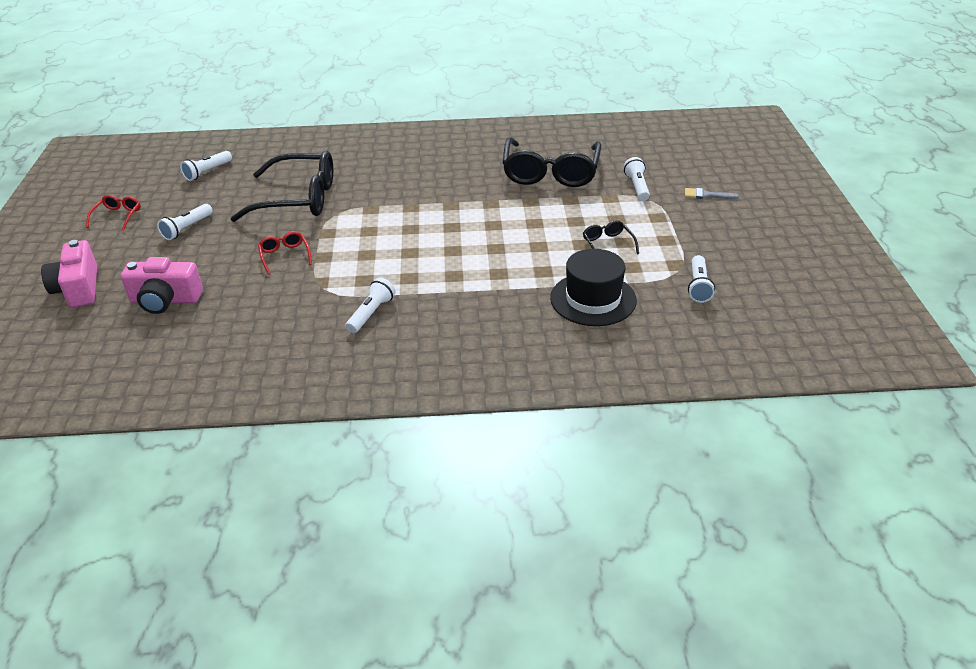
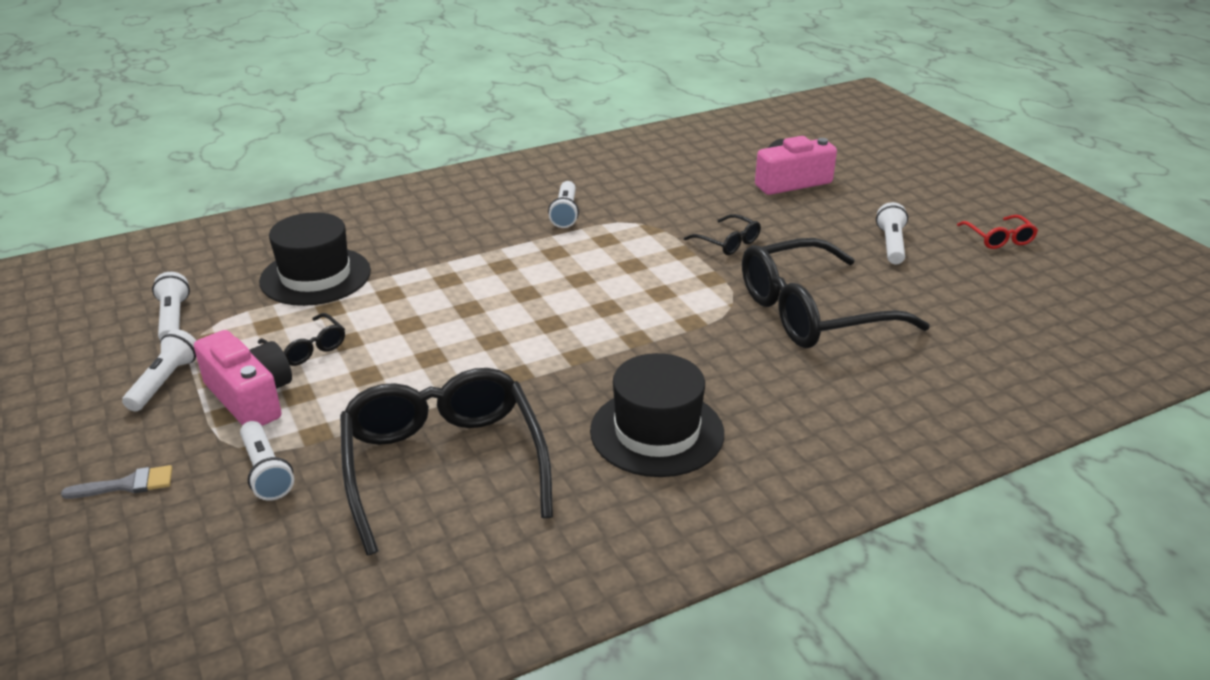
camera: 155 degrees right, 5 degrees down
pink camera [41,240,97,307] -> pink camera moved to [194,330,292,426]
white flashlight [180,151,232,181] -> white flashlight moved to [122,329,197,411]
red glasses [258,231,312,275] -> black glasses [684,214,761,255]
none -> black hat [590,353,724,477]

